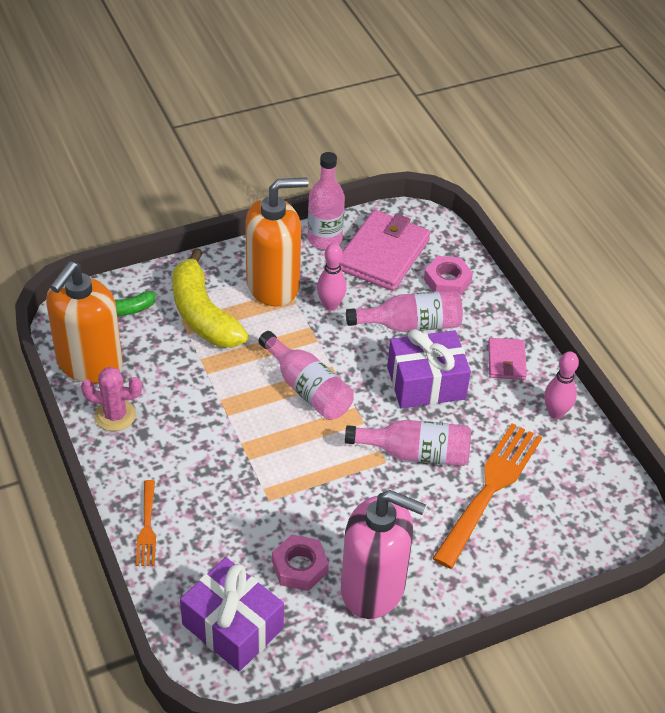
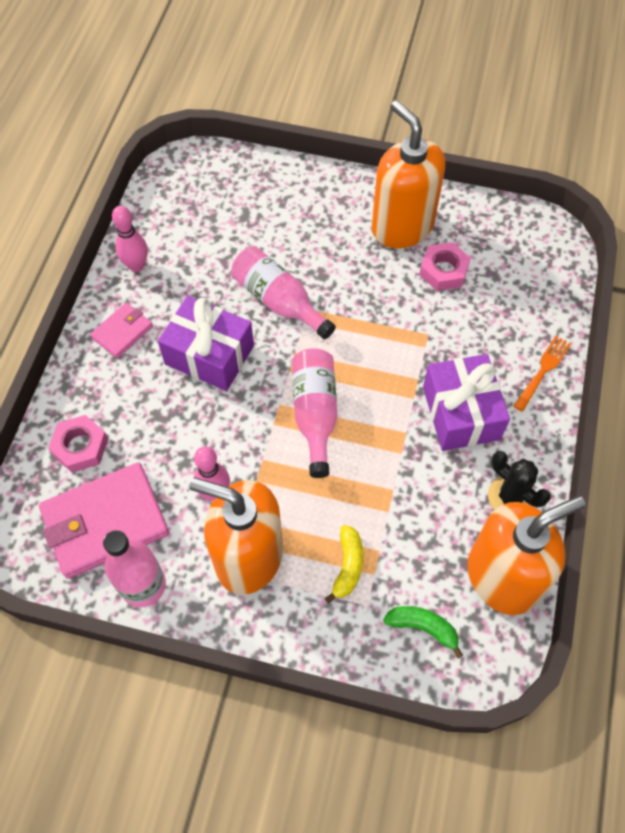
camera: 140 degrees left, 15 degrees up
pink cactus [81,367,142,431] -> black cactus [488,451,551,510]
yellow banana [172,248,249,348] -> yellow banana [325,525,363,603], size x0.49
purple gift [180,557,284,671] -> purple gift moved to [423,354,510,451]
pink soap dispenser [341,490,426,619] -> orange soap dispenser [372,100,445,248]
pink bottle [346,290,463,332] -> none
orange fork [432,423,542,569] -> none

